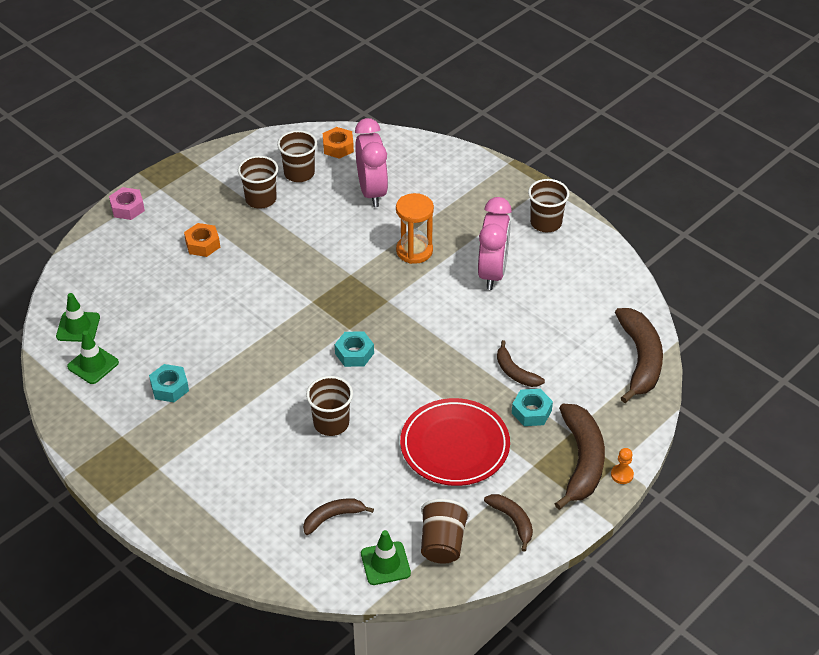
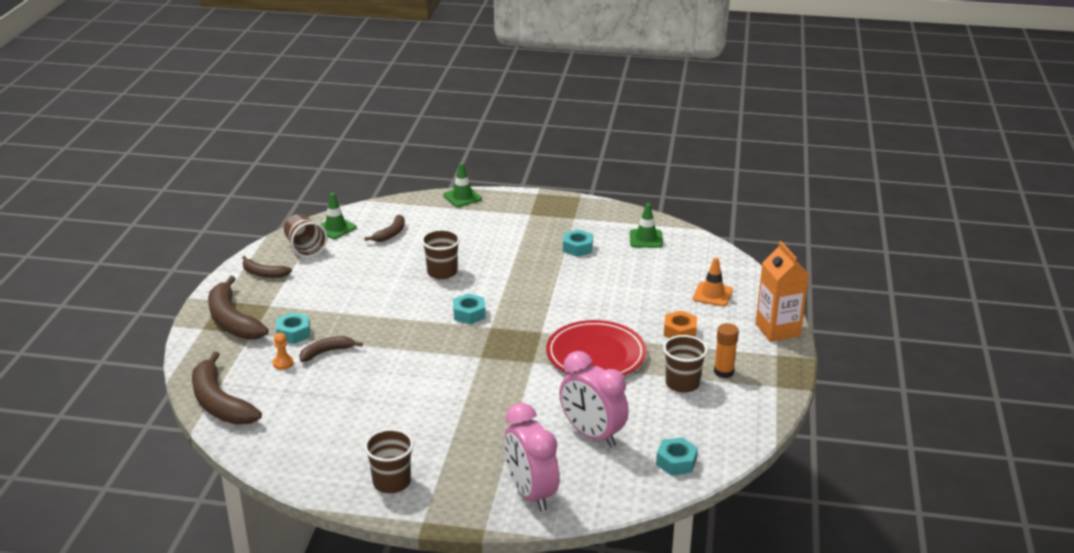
camera: 145 degrees right, 15 degrees down
green traffic cone [56,293,100,342] -> green traffic cone moved to [443,163,482,207]
pink nut [109,187,145,220] -> orange carton [755,241,809,342]
brown cup [277,130,317,182] -> none
orange nut [323,127,354,159] -> turquoise nut [656,437,698,476]
orange hourglass [396,193,434,264] -> none
red plate [400,398,510,486] -> red plate moved to [546,320,646,376]
pink clock [478,197,512,290] -> pink clock moved to [504,403,559,511]
brown banana [497,340,545,387] -> brown banana turned 45 degrees counterclockwise [299,336,363,362]
orange pawn [611,448,634,484] -> orange pawn moved to [273,333,294,370]
none -> orange traffic cone [693,257,733,307]
none -> orange glue stick [714,323,739,378]

